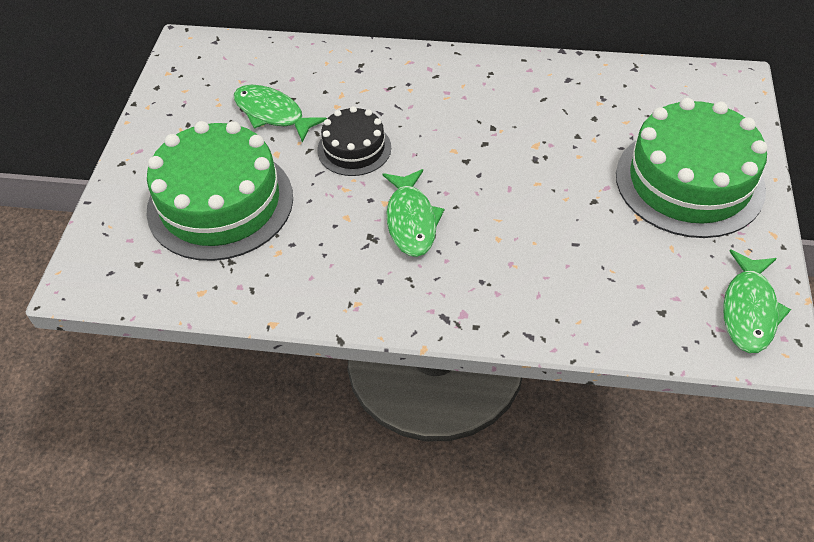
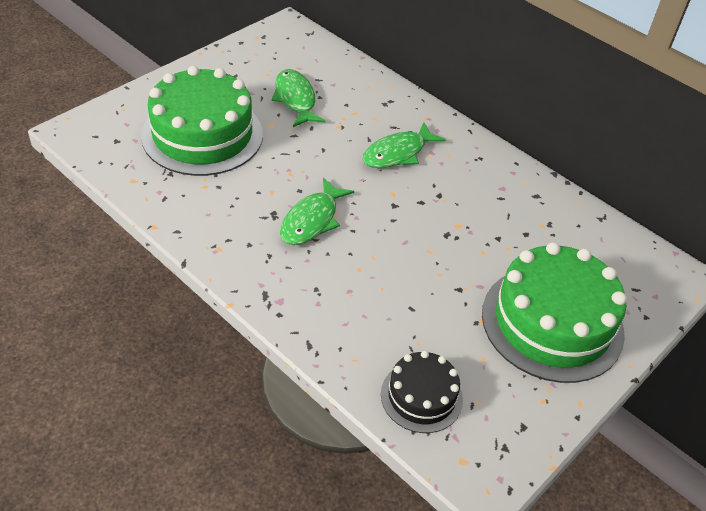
camera: 30 degrees right, 5 degrees down
black cake [317,106,391,176] -> black cake moved to [381,351,463,433]
green fish [723,250,791,353] -> green fish moved to [363,122,446,168]

